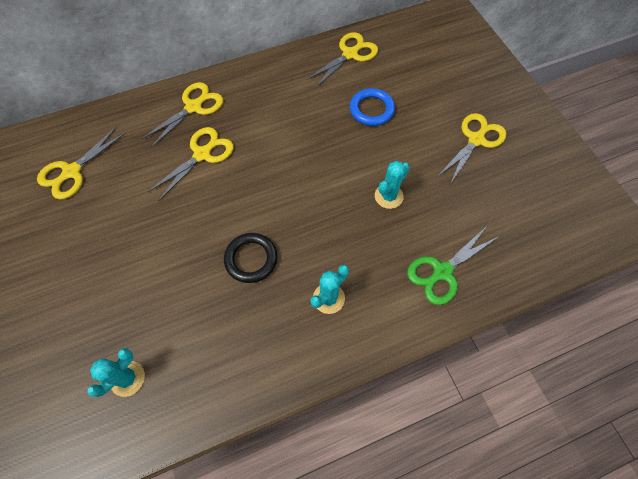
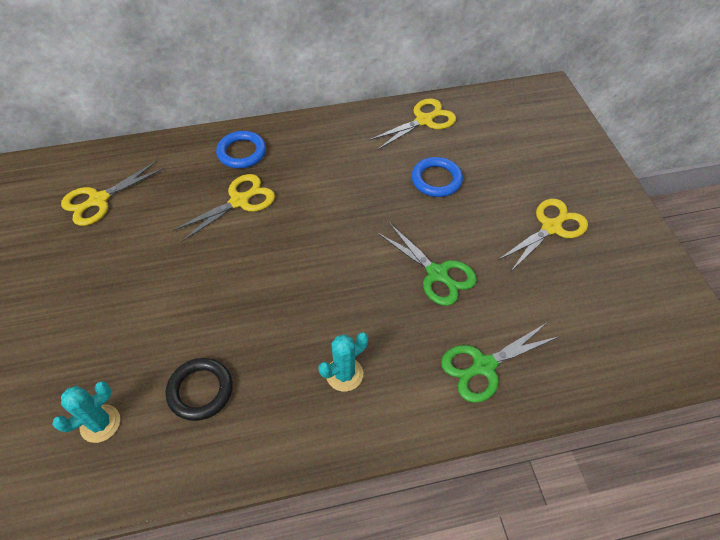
camera: 10 degrees right, 10 degrees down
yellow scissors [141,82,223,148] -> blue ring [216,131,266,168]
black ring [224,233,277,283] -> black ring moved to [166,358,233,421]
turquoise cactus [375,161,410,209] -> green scissors [378,223,477,306]

